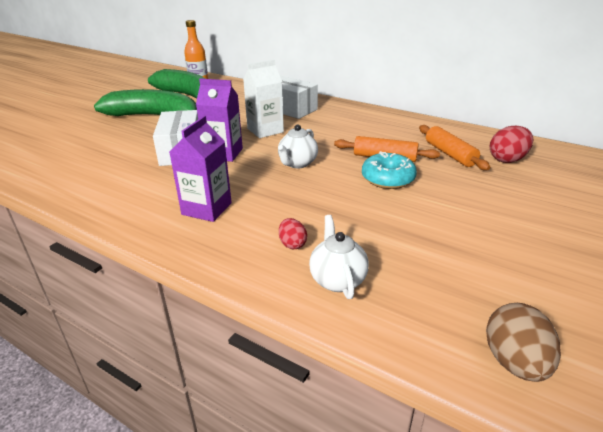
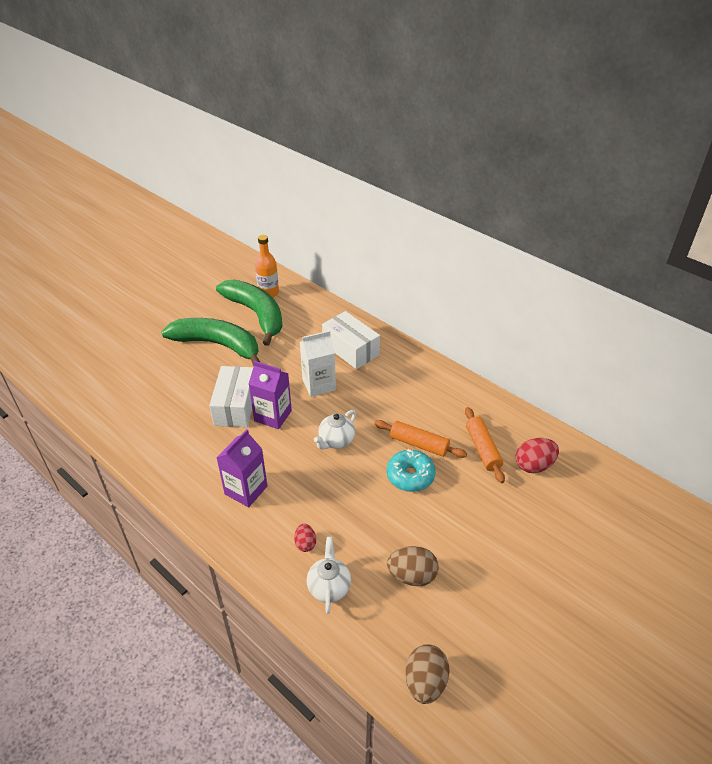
camera: 10 degrees right, 10 degrees up
none -> brown egg [387,546,439,586]

